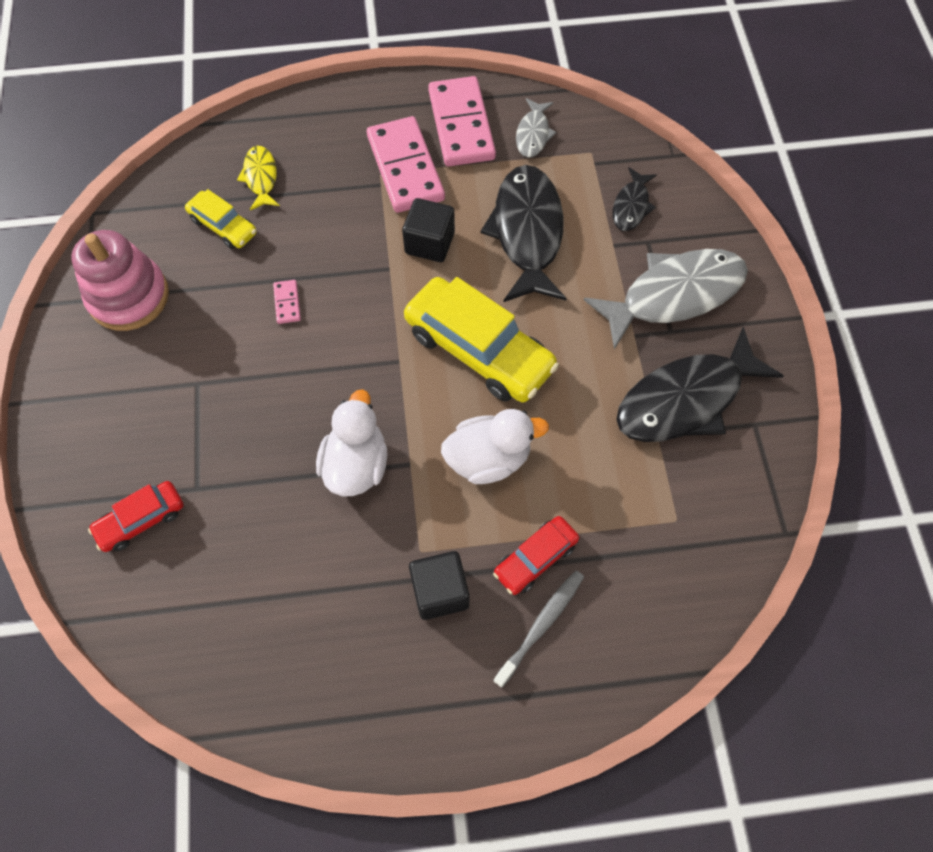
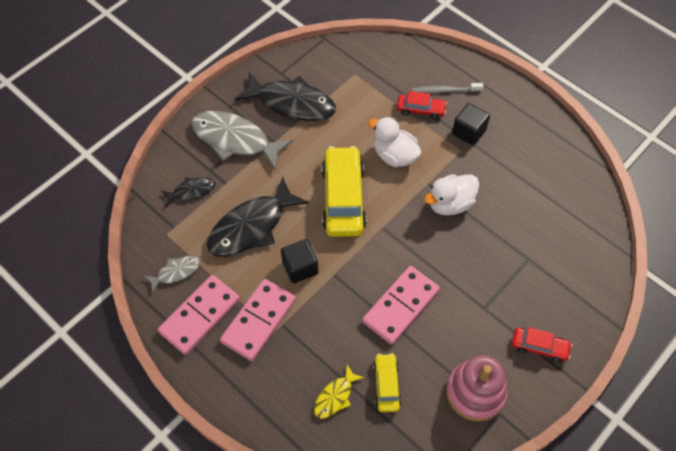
camera: 130 degrees left, 5 degrees down
red car [88,481,184,552] -> red car moved to [512,327,572,363]
pink domino [273,280,301,324] -> pink domino [362,266,440,345], size x2.42

